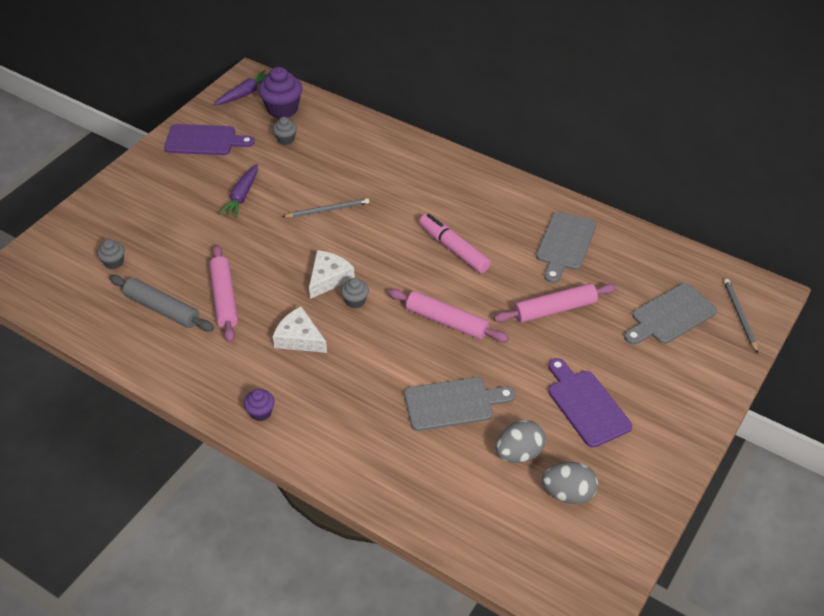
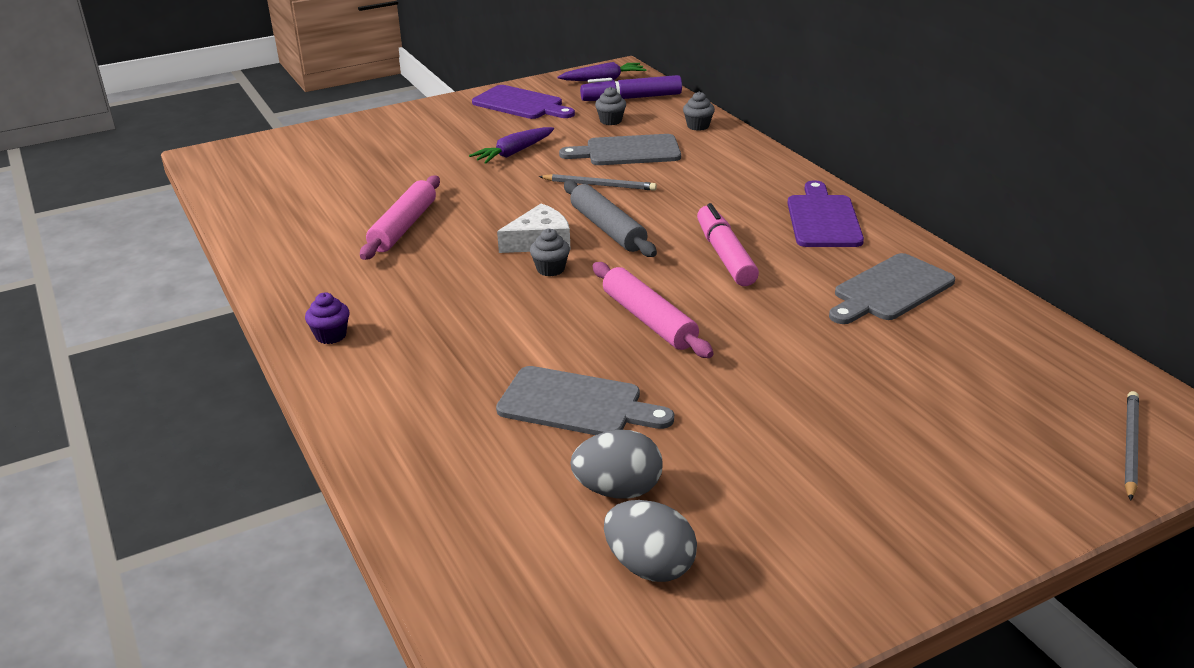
camera: 30 degrees right, 15 degrees down
grey cupcake [97,239,125,269] -> grey cupcake moved to [683,91,715,131]
grey rolling pin [109,275,214,331] -> grey rolling pin moved to [564,181,657,257]
purple cupcake [258,67,302,119] -> purple marker [580,75,682,101]
white cheese [273,306,327,353] -> none
pink rolling pin [494,283,617,323] -> none
purple cutting board [548,358,632,448] -> purple cutting board moved to [787,180,864,247]
grey cutting board [624,283,717,344] -> grey cutting board moved to [559,134,681,165]

